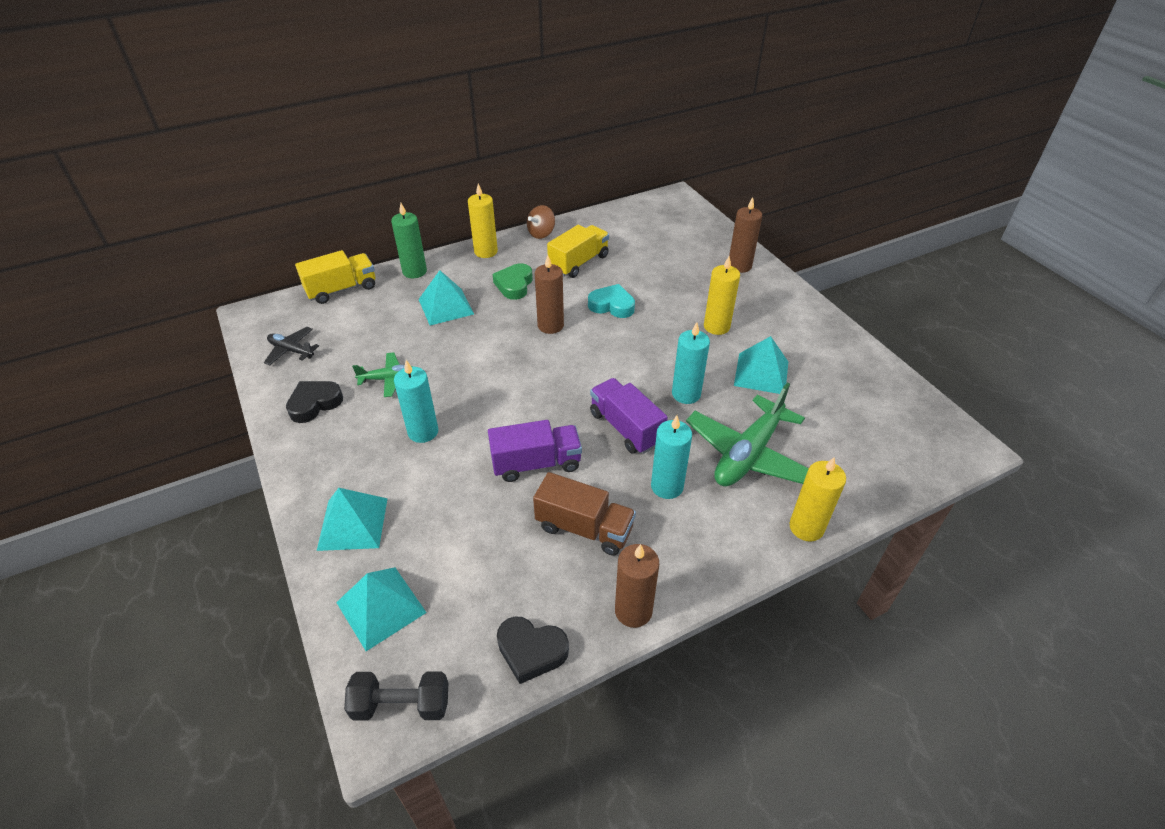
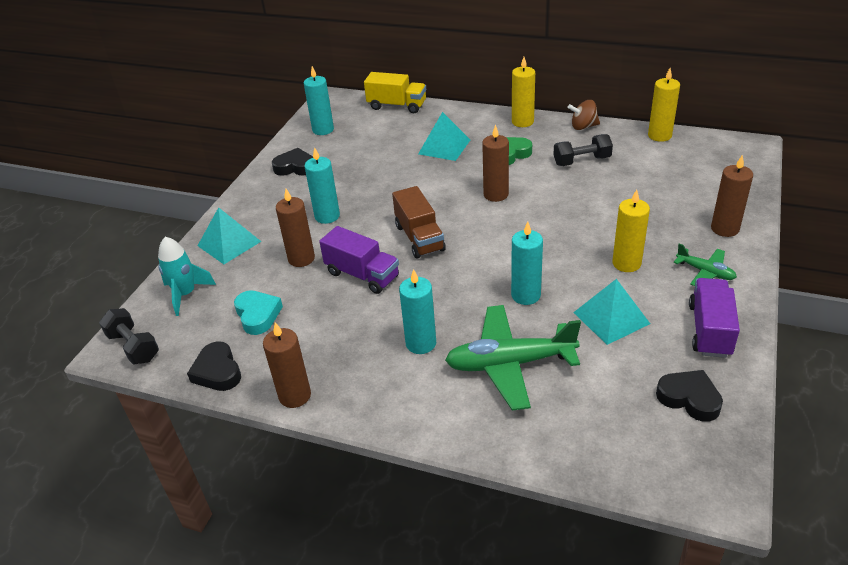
camera: 50 degrees right, 5 degrees down
black plane [264,327,319,365] -> turquoise candle [304,66,334,135]
turquoise pyramid [336,567,427,651] -> turquoise rocket [158,237,216,316]
green plane [352,352,413,397] -> green plane moved to [674,243,737,286]
green candle [391,203,427,278] -> none
brown truck [533,472,636,556] -> brown truck moved to [392,186,446,259]
yellow truck [547,225,609,278] -> black dumbbell [553,134,613,166]
turquoise heart [588,284,635,318] -> turquoise heart moved to [234,290,283,335]
purple truck [590,378,668,454] -> purple truck moved to [689,278,740,358]
yellow candle [789,457,846,542] -> yellow candle moved to [648,68,680,142]
none -> brown candle [276,189,315,267]
none -> black heart [656,370,723,422]

